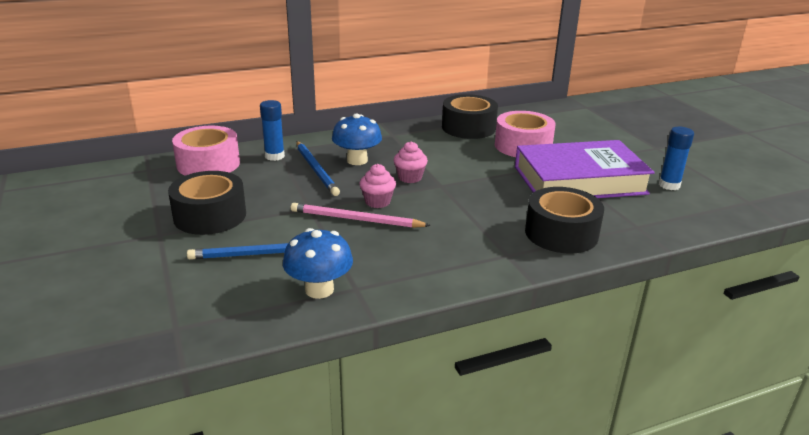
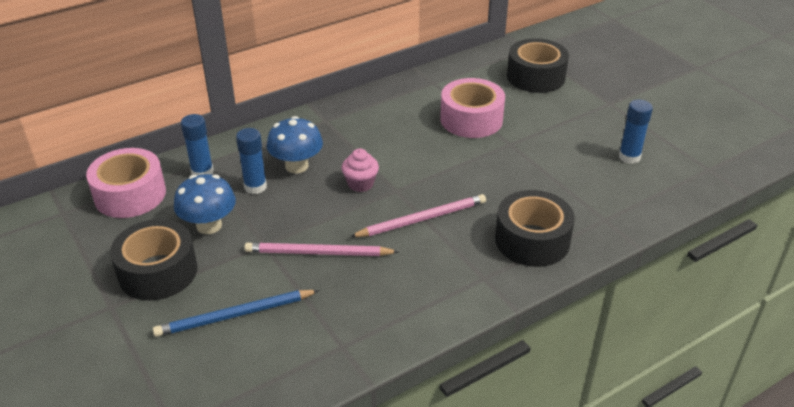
camera: 10 degrees left, 10 degrees up
blue mushroom [283,228,353,299] -> blue mushroom moved to [174,174,236,234]
blue pencil [296,141,340,196] -> blue glue stick [236,128,267,194]
pink cupcake [359,164,396,208] -> none
black tape [442,94,498,139] -> black tape moved to [507,38,569,93]
purple book [515,140,655,198] -> none
none -> pink pencil [350,194,486,237]

